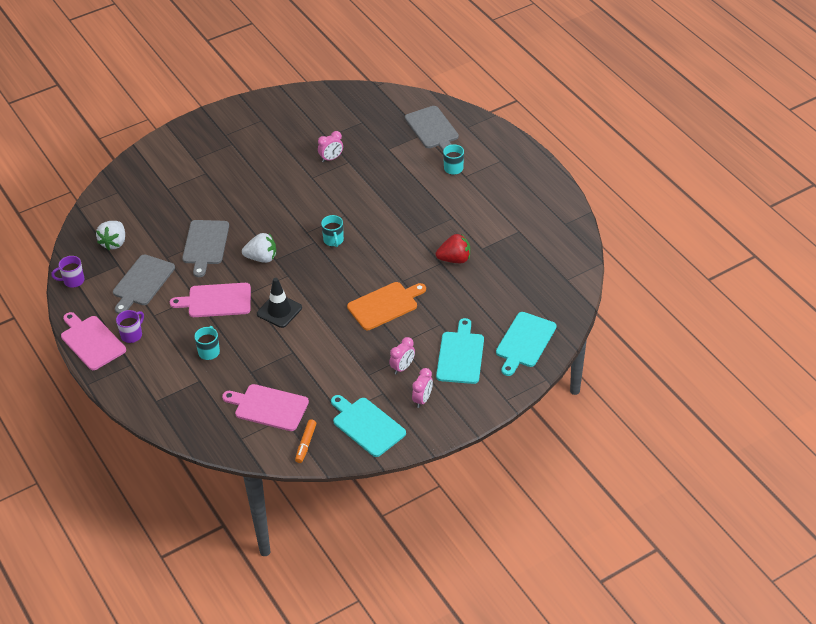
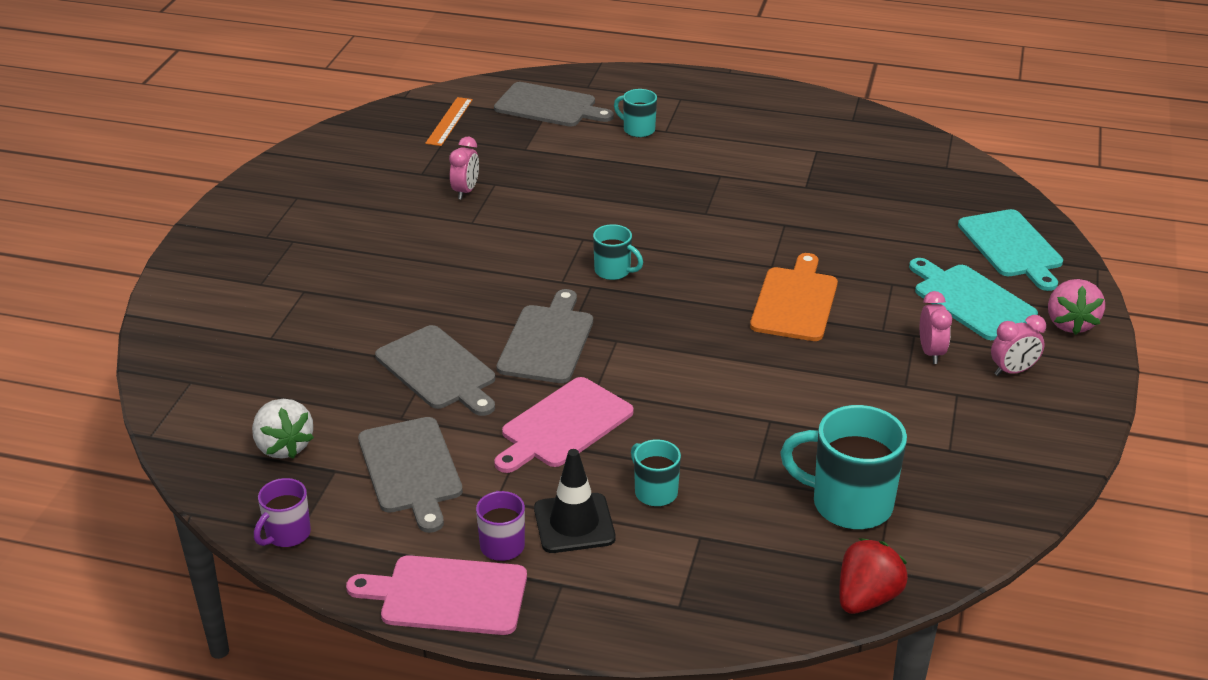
camera: 45 degrees left, 10 degrees down
pink cutting board [222,384,309,431] -> turquoise mug [780,405,907,530]
white strawberry [242,233,276,263] -> grey cutting board [497,289,593,383]
black traffic cone [257,278,302,328] -> black traffic cone moved to [534,449,616,553]
orange marker [295,420,316,463] -> none
turquoise cutting board [331,395,406,457] -> none
pink clock [412,368,433,408] -> pink clock turned 90 degrees clockwise [991,315,1046,376]
red strawberry [436,234,470,263] -> red strawberry moved to [839,538,908,614]
none -> orange ruler [425,97,473,146]
none -> pink strawberry [1048,279,1105,335]

